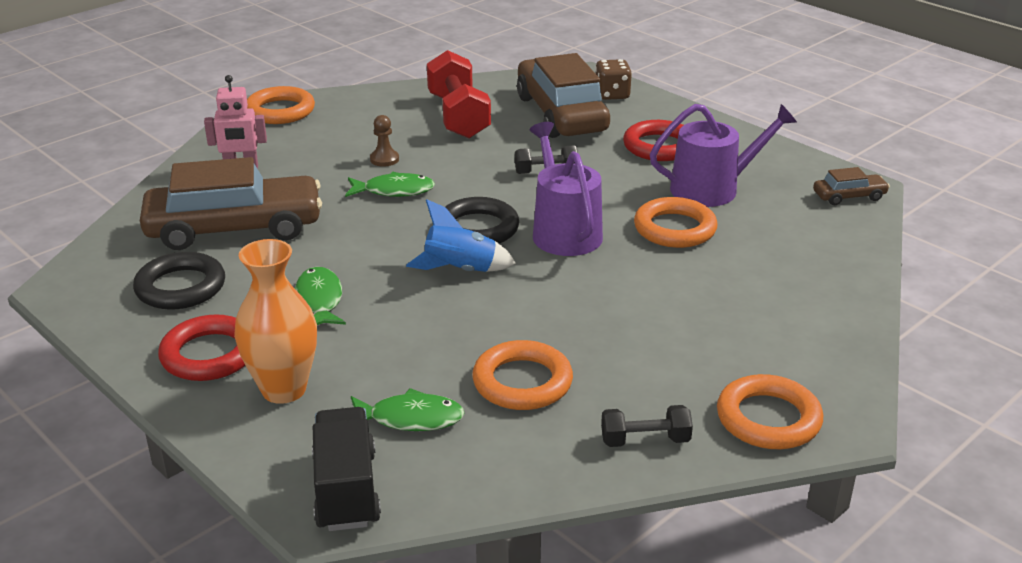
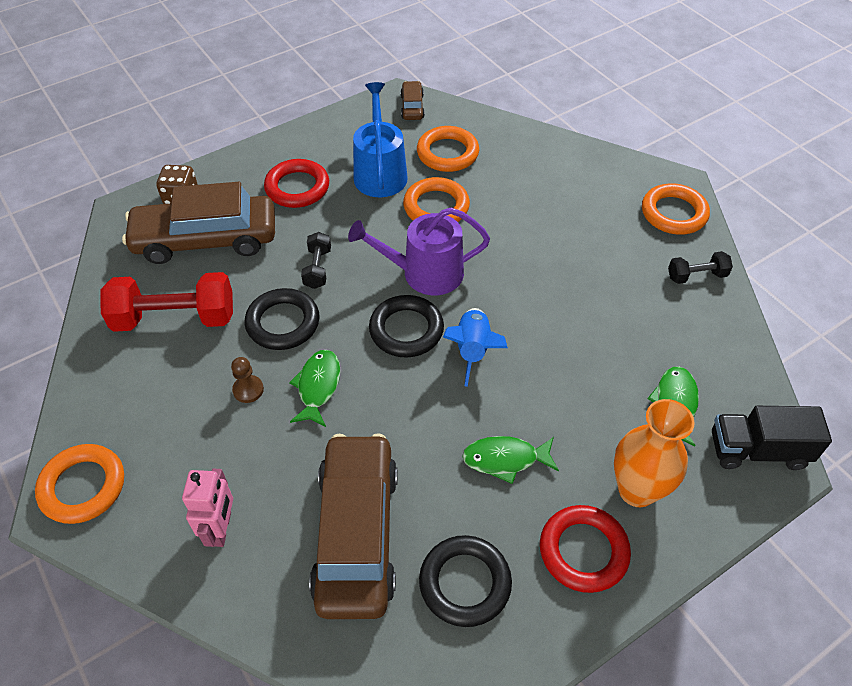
camera: 80 degrees left, 20 degrees up
orange ring [472,340,573,410] -> orange ring moved to [417,126,479,172]
black dumbbell [601,405,693,447] -> black dumbbell turned 75 degrees clockwise [668,251,733,284]
purple watering can [650,104,797,207] -> blue watering can [353,82,408,197]
none -> black ring [245,288,320,350]

